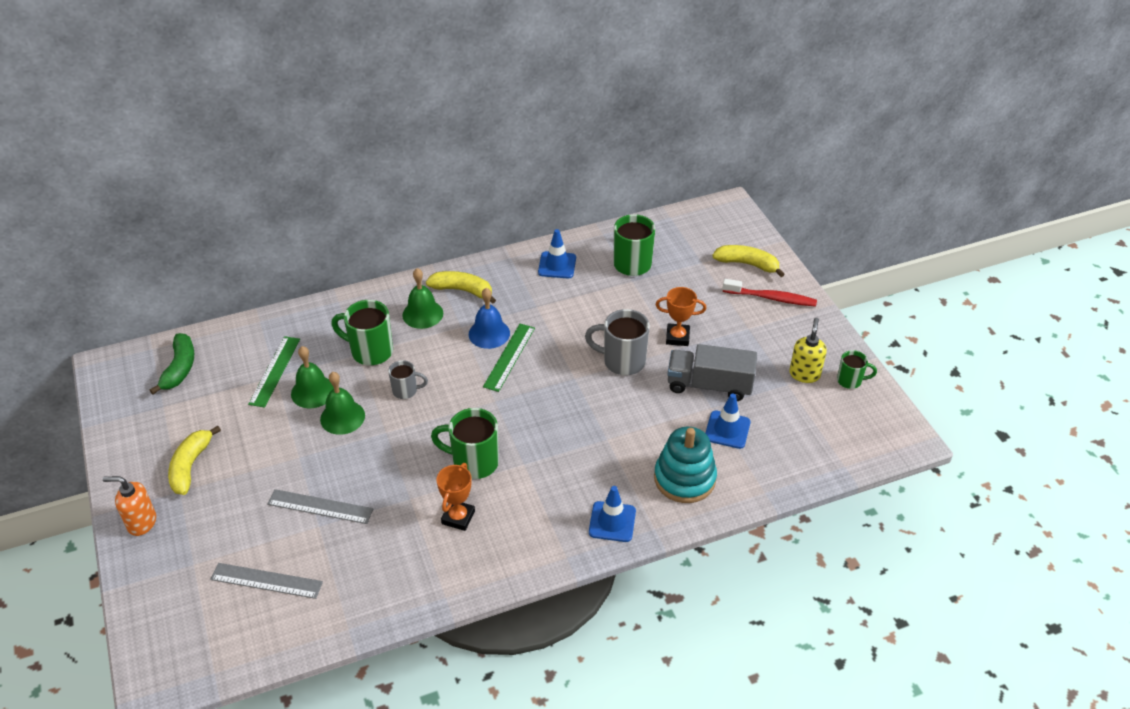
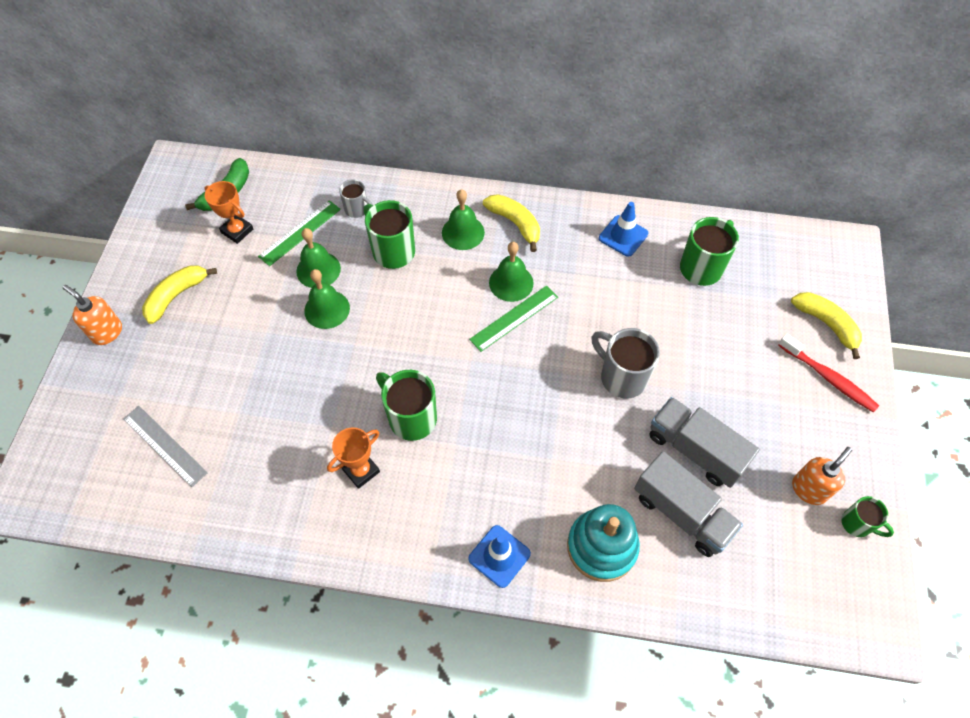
camera: 30 degrees right, 15 degrees up
grey ruler [267,489,373,524] -> none
grey mug [388,360,428,399] -> grey mug moved to [339,179,373,218]
blue bell [469,288,510,349] -> green bell [489,242,534,302]
orange trophy [656,287,706,346] -> orange trophy moved to [205,181,253,244]
blue traffic cone [705,393,751,449] -> grey truck [634,451,743,557]
yellow soap dispenser [789,318,827,383] -> orange soap dispenser [792,447,852,505]

